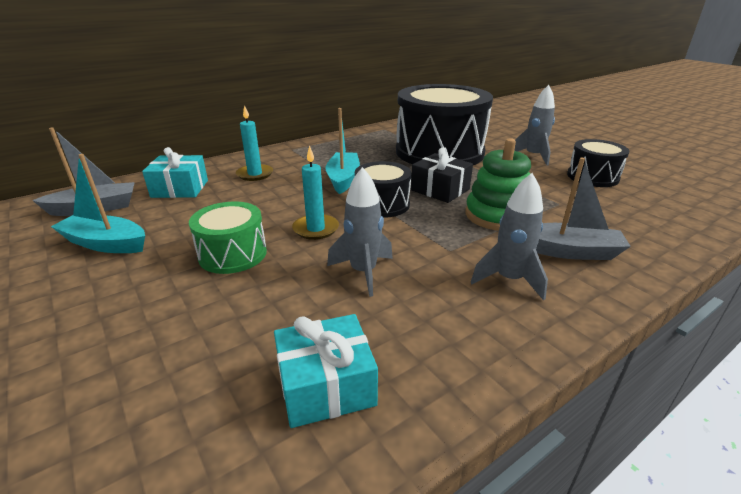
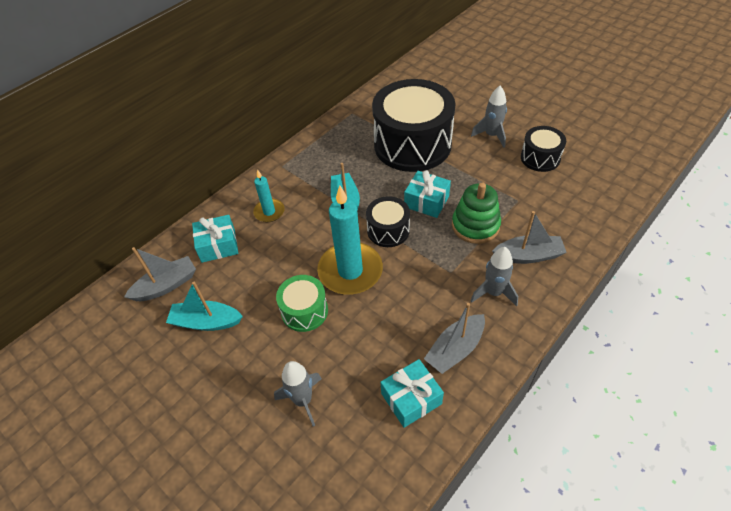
camera: 10 degrees left, 20 degrees up
turquoise candle [292,145,339,240] -> turquoise candle [317,186,383,295], size x1.89
grey rocket [327,167,393,297] -> grey rocket moved to [274,361,322,426]
black gift [411,147,473,203] -> turquoise gift [404,170,451,218]
none -> grey boat [424,303,485,374]

